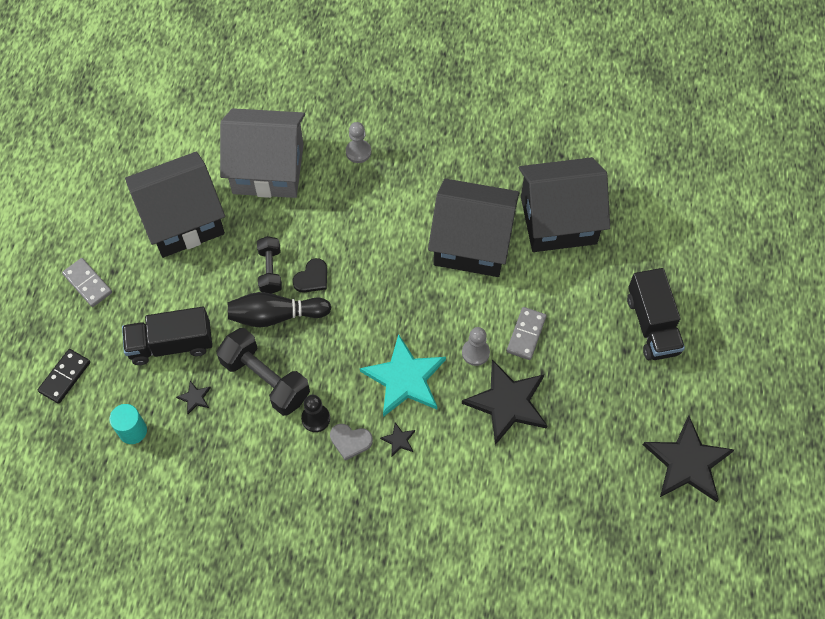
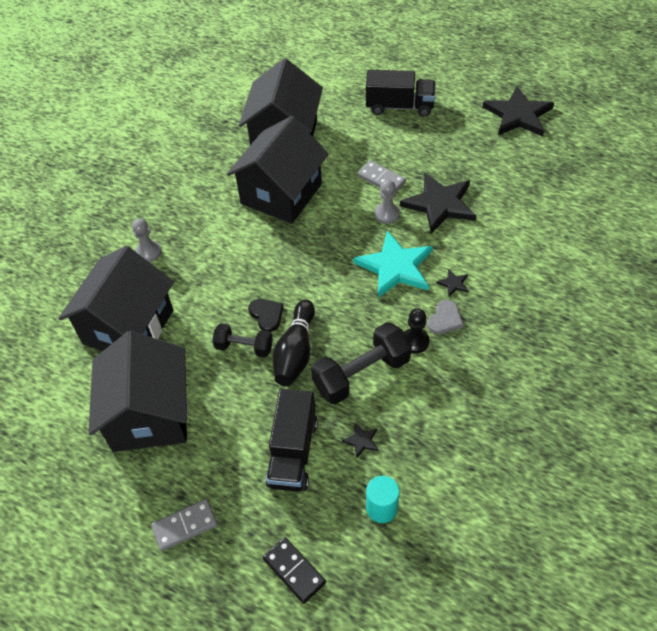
camera: 70 degrees left, 10 degrees down
grey house [220,108,305,198] -> black house [58,246,174,351]

